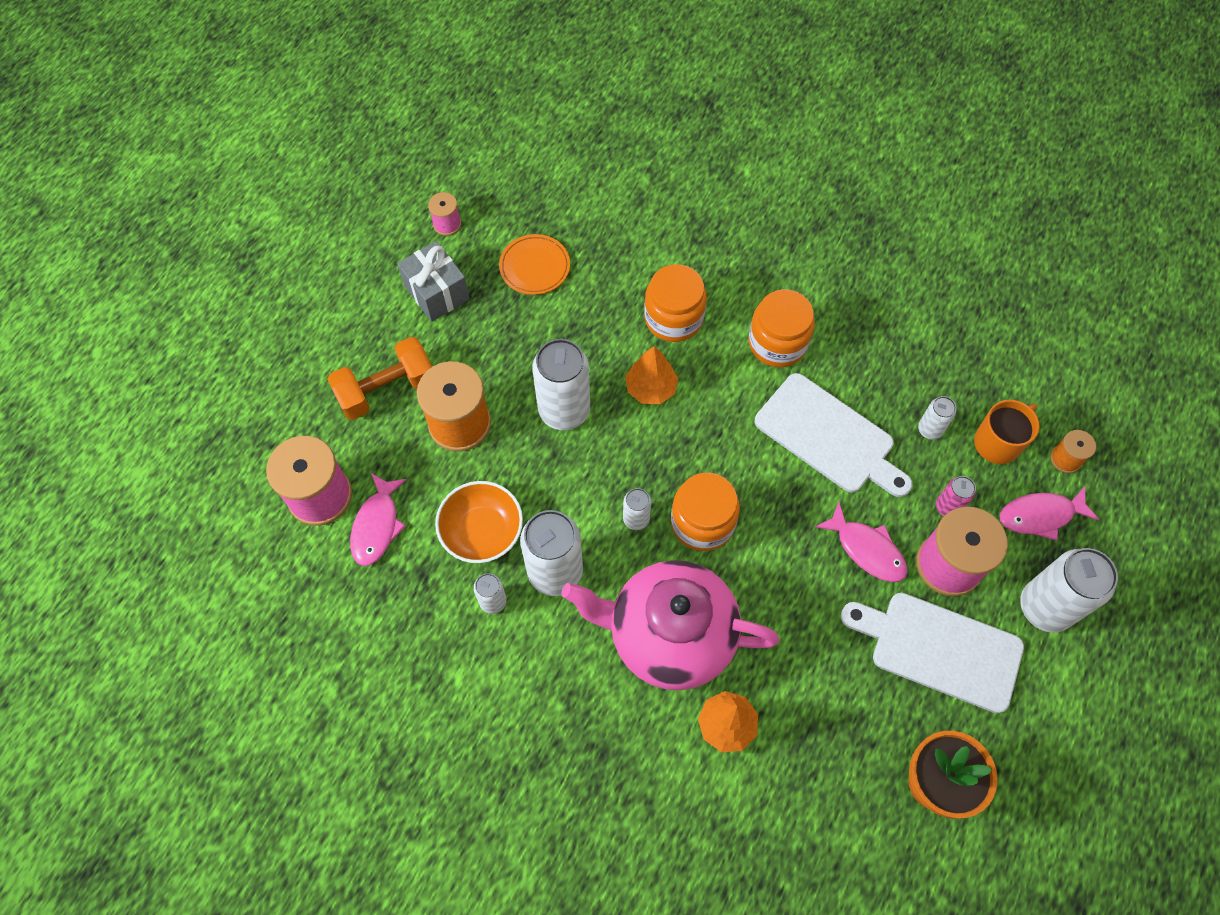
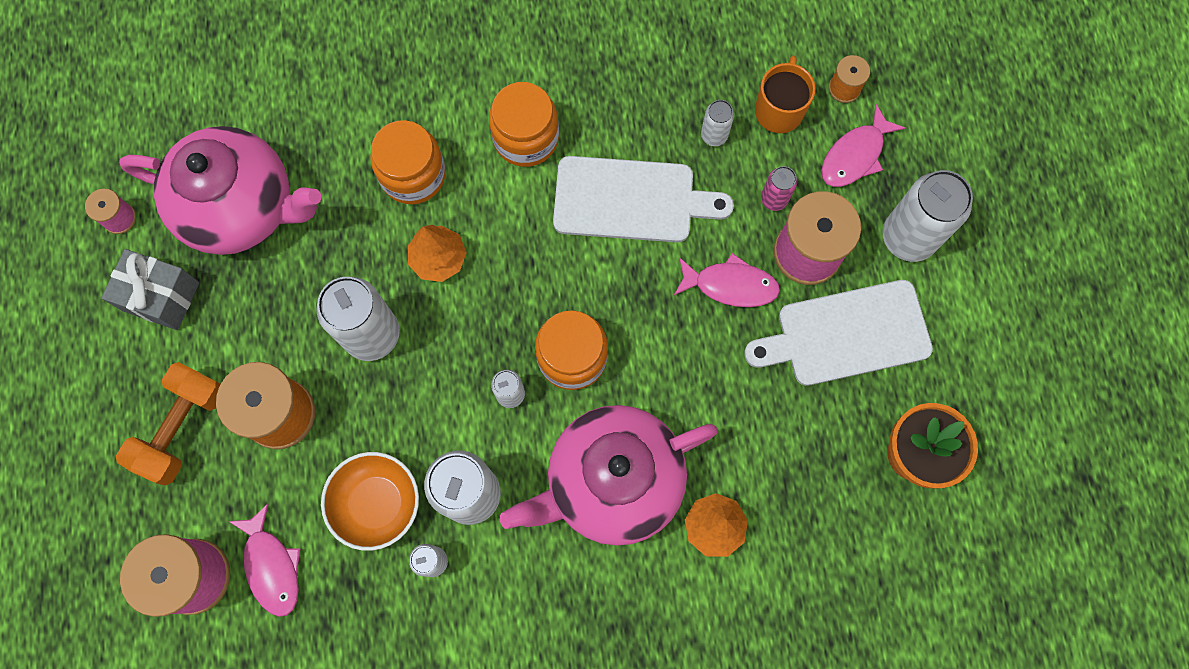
camera: 35 degrees left, 10 degrees up
orange plate [499,234,570,295] -> pink teapot [119,126,322,255]

